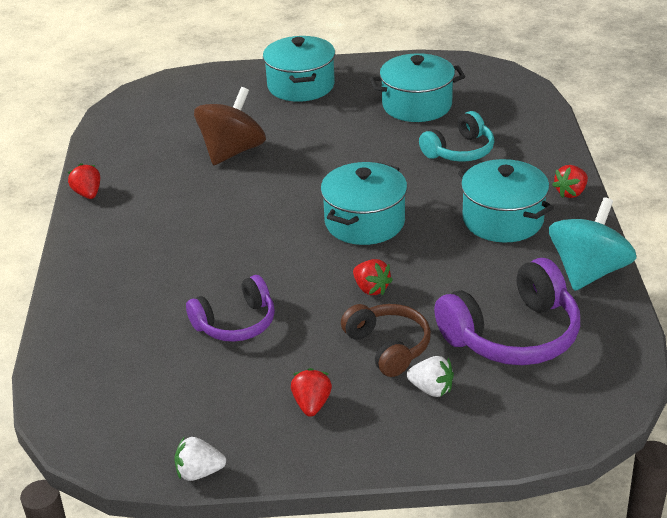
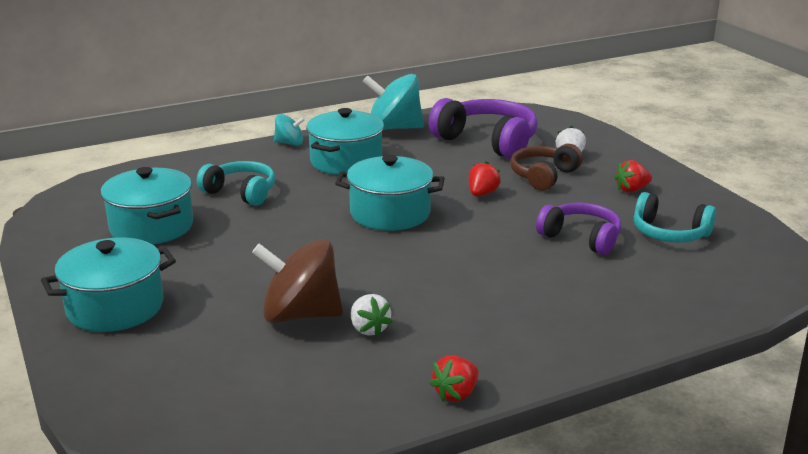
camera: 115 degrees left, 10 degrees down
white strawberry [174,437,226,481] -> white strawberry moved to [351,294,393,337]
red strawberry [552,165,588,198] -> turquoise spinning top [274,114,305,146]
none -> turquoise headphones [634,192,716,243]

